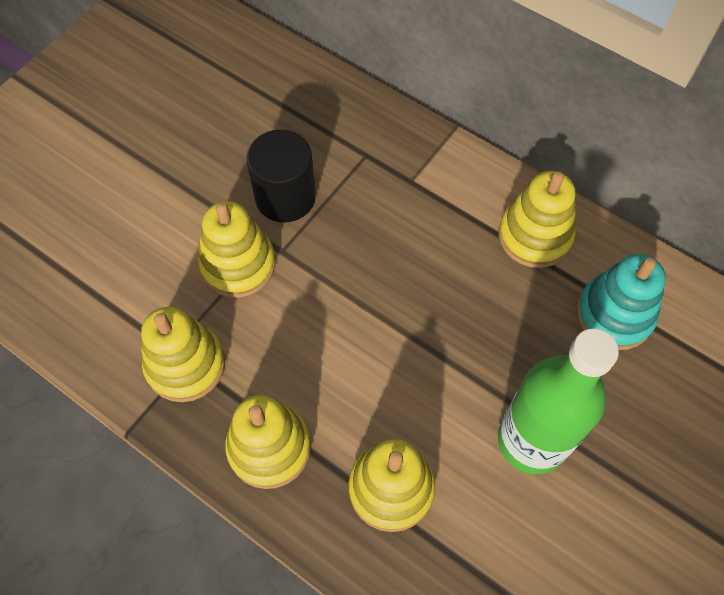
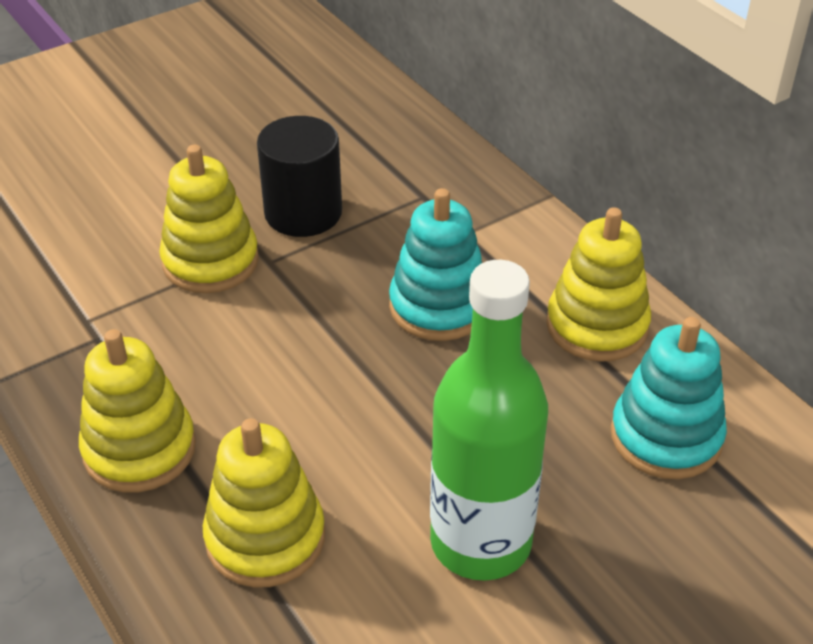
camera: 20 degrees right, 20 degrees down
yellow stacking toy [141,307,225,402] -> none
none -> turquoise stacking toy [389,188,482,341]

